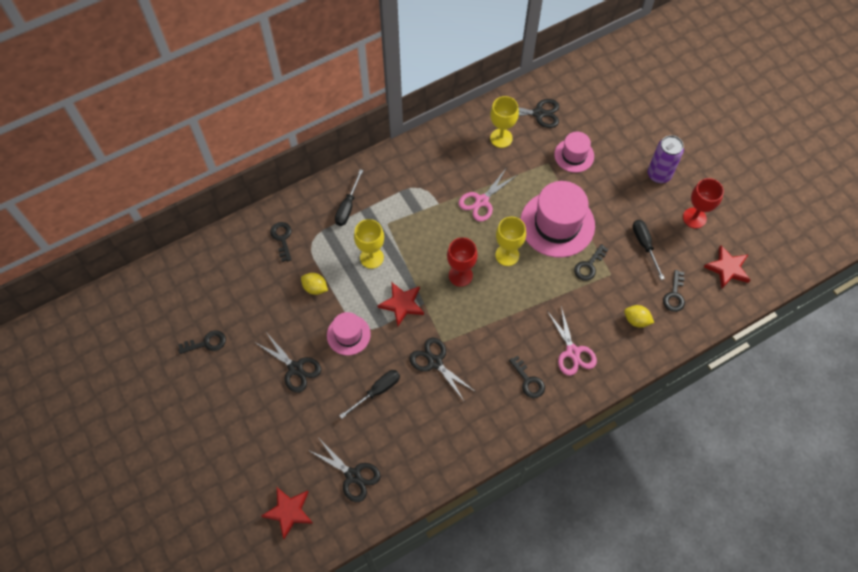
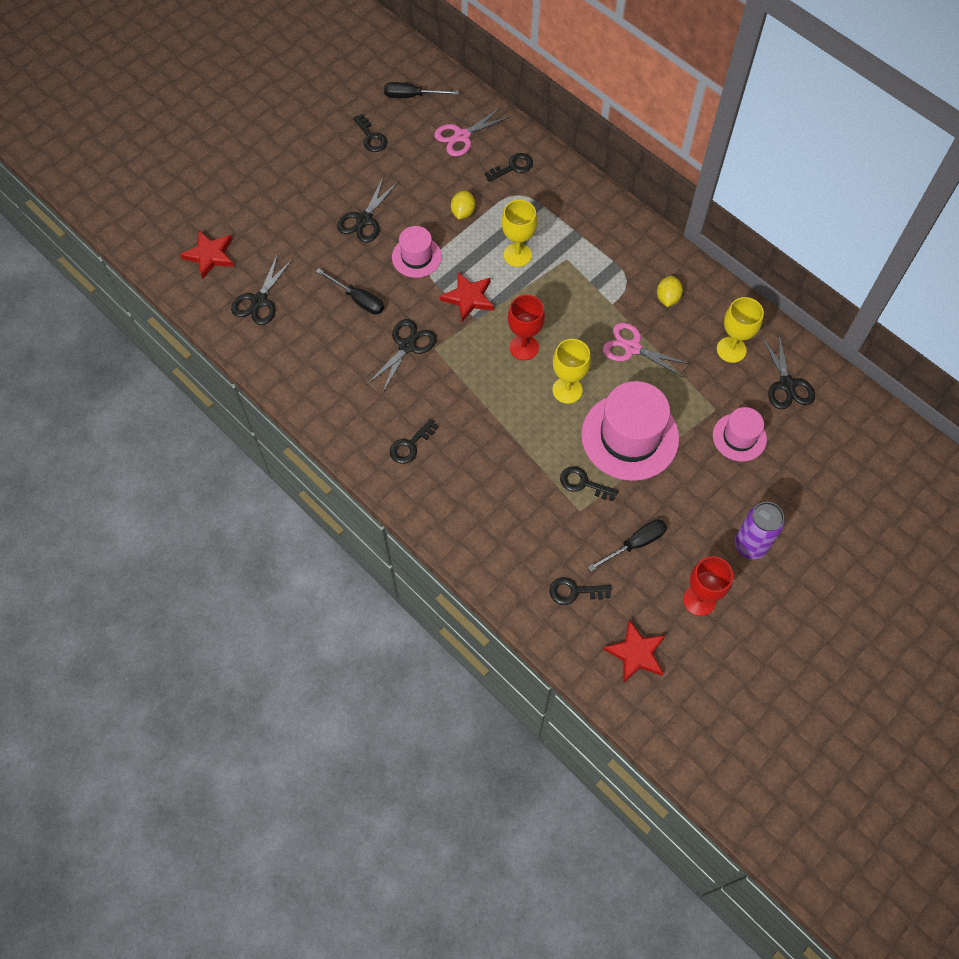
camera: 75 degrees right, 0 degrees up
black screwdriver [335,169,364,226] -> black screwdriver moved to [384,82,459,98]
pink scissors [547,306,597,376] -> pink scissors moved to [434,107,510,157]
yellow lemon [624,305,654,328] -> yellow lemon moved to [657,276,683,307]

